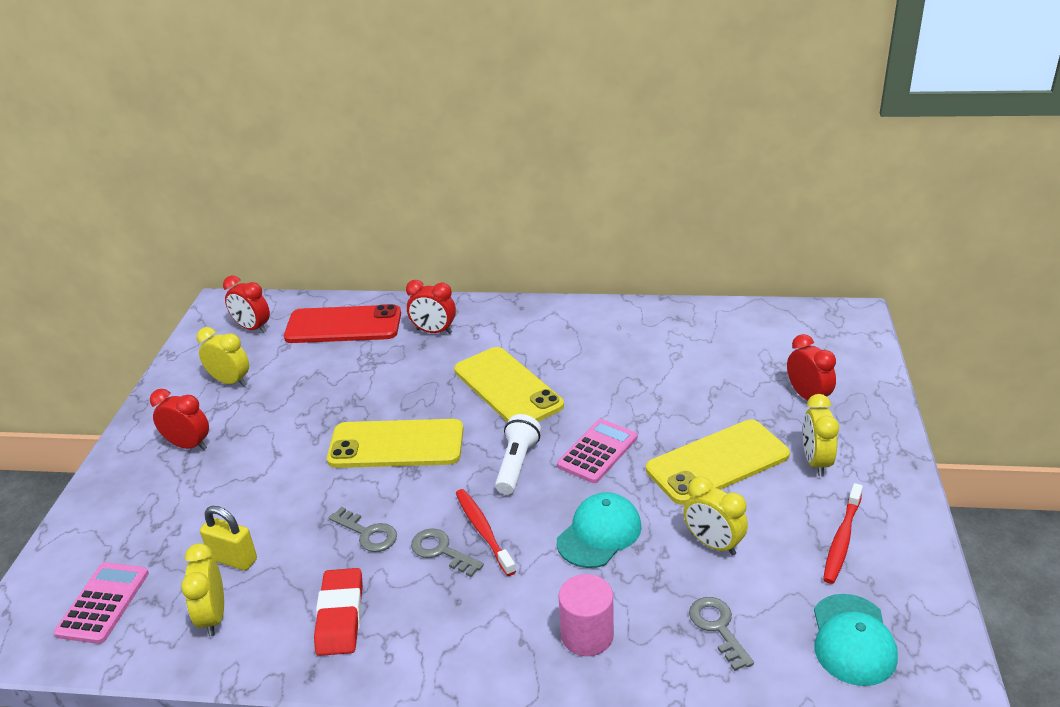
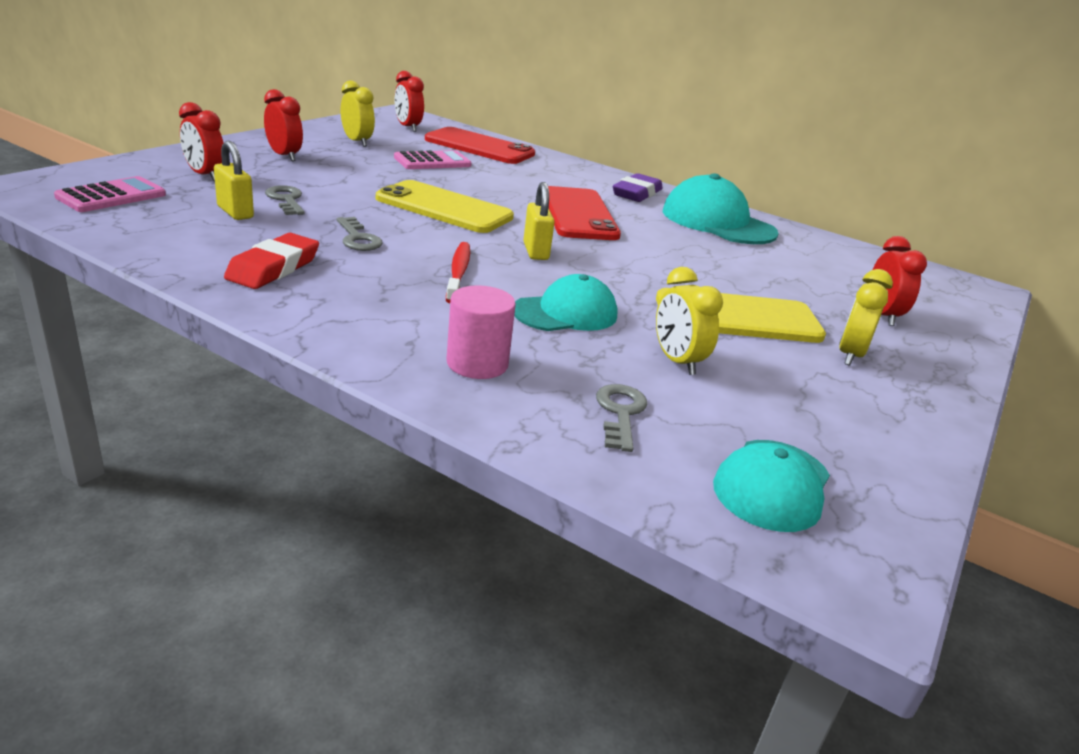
camera: 20 degrees right, 5 degrees down
yellow clock [181,543,224,636] -> none
red clock [406,280,456,334] -> red clock moved to [179,102,223,181]
grey key [411,528,484,577] -> grey key moved to [265,185,305,215]
yellow phone [454,347,564,422] -> red phone [548,186,621,240]
white flashlight [495,414,541,495] -> yellow padlock [523,182,555,260]
pink calculator [557,419,637,483] -> pink calculator moved to [394,150,472,169]
red toothbrush [823,483,863,584] -> none
none -> purple eraser [613,173,663,202]
none -> turquoise cap [663,173,779,244]

